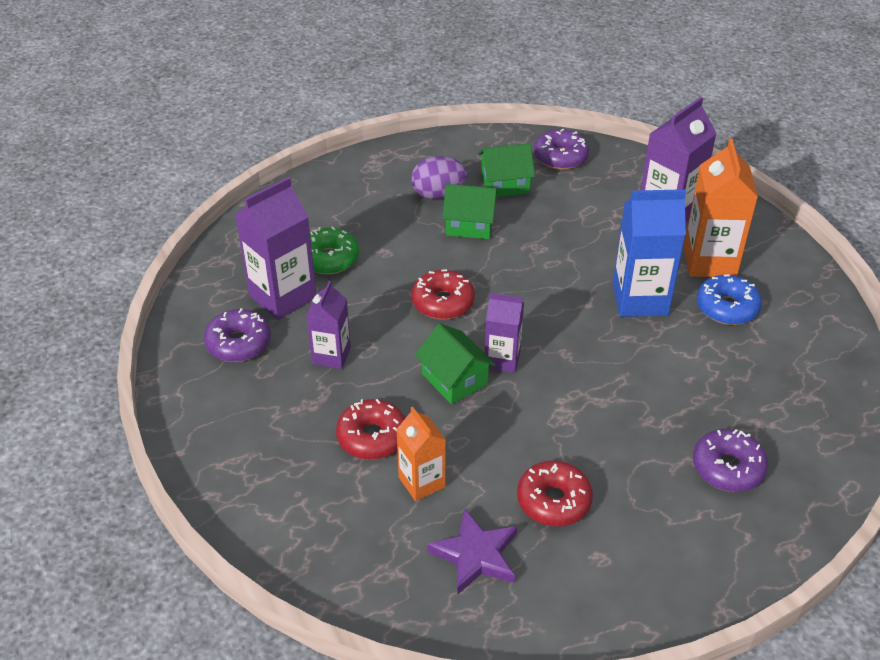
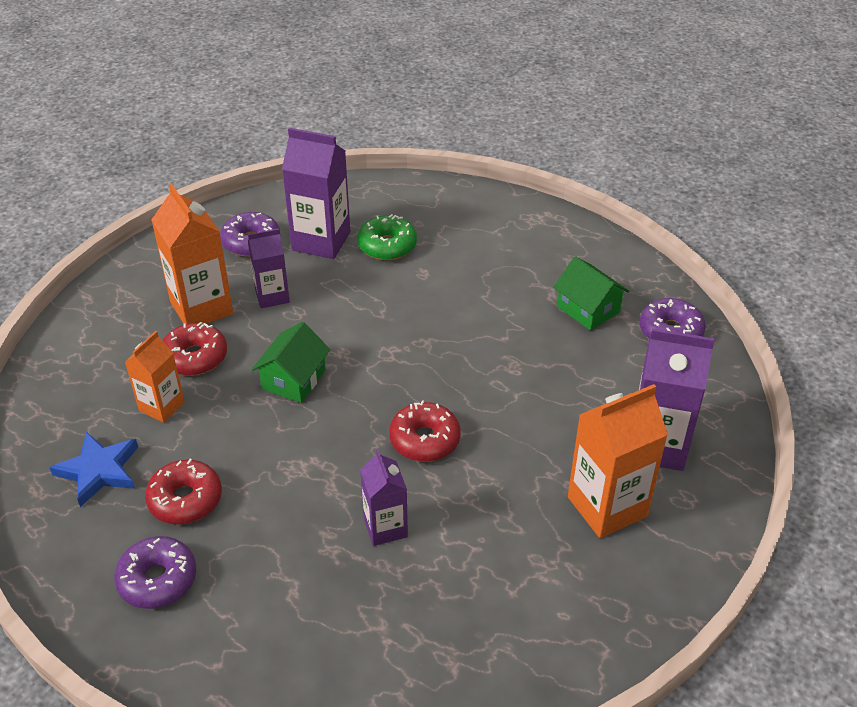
camera: 60 degrees right, 0 degrees up
purple egg [411,156,467,199] -> none
red donut [411,269,475,319] -> red donut moved to [389,400,461,462]
purple star [427,508,517,595] -> blue star [49,432,138,507]
green house [442,184,498,239] -> none
purple carton [485,293,524,373] -> purple carton moved to [360,449,408,546]
blue carton [613,189,686,317] -> none
purple donut [693,429,768,492] -> purple donut moved to [114,536,196,609]
blue donut [696,274,762,325] -> none
none -> orange carton [151,184,233,324]

